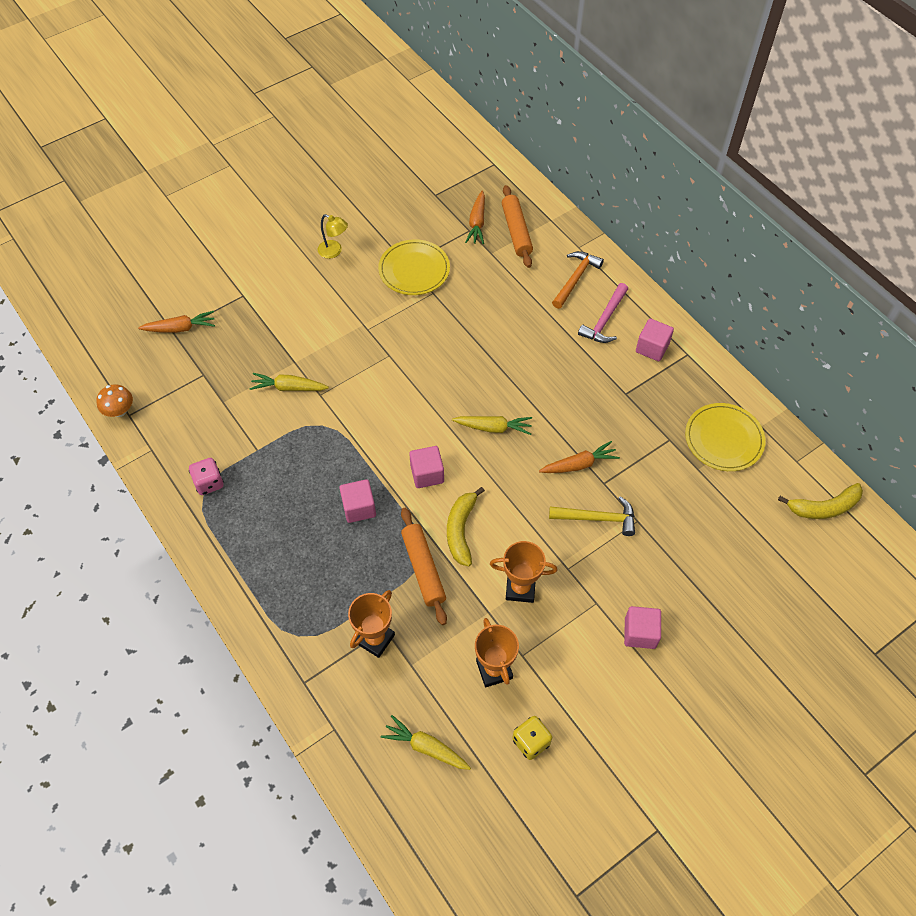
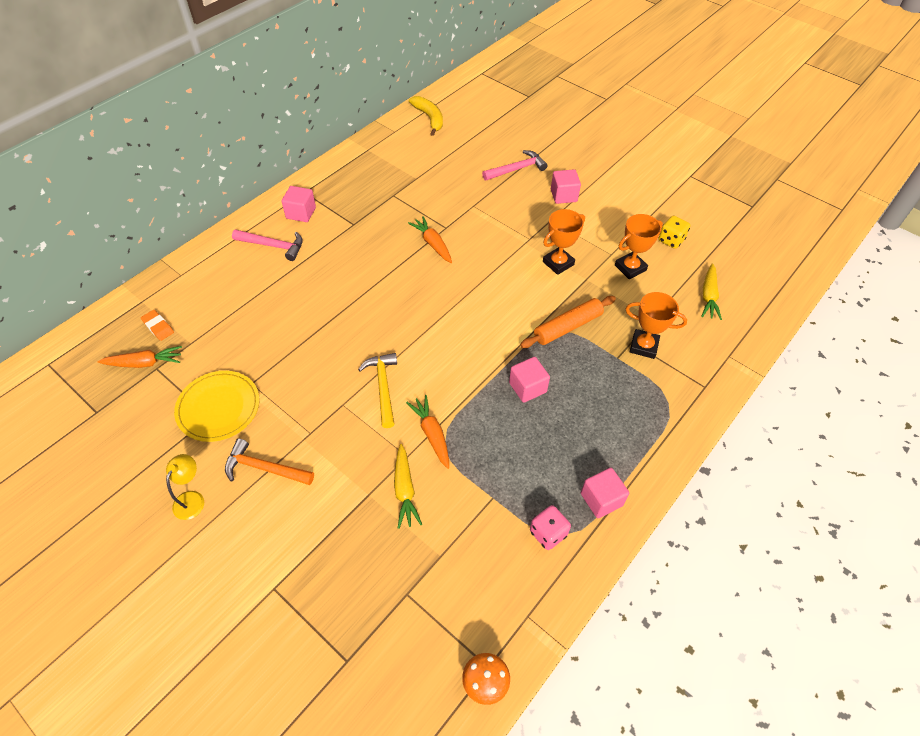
camera: 105 degrees left, 5 degrees down
orange carrot [138,311,215,333] -> orange carrot moved to [406,395,449,469]
pink cube [409,446,444,488] -> pink cube moved to [581,468,629,518]
yellow banana [447,487,485,566] -> none
yellow carrot [452,416,532,435] -> none
orange trophy [490,541,558,603] -> orange trophy turned 60 degrees clockwise [543,209,585,275]
orange rolling pin [502,185,533,268] -> orange eraser [141,310,174,341]
yellow hammer [549,496,635,536] -> yellow hammer moved to [358,353,397,428]
orange hammer [552,251,604,309] -> orange hammer moved to [225,439,314,485]
yellow plate [685,403,765,471] -> none
none -> pink hammer [482,150,547,181]

